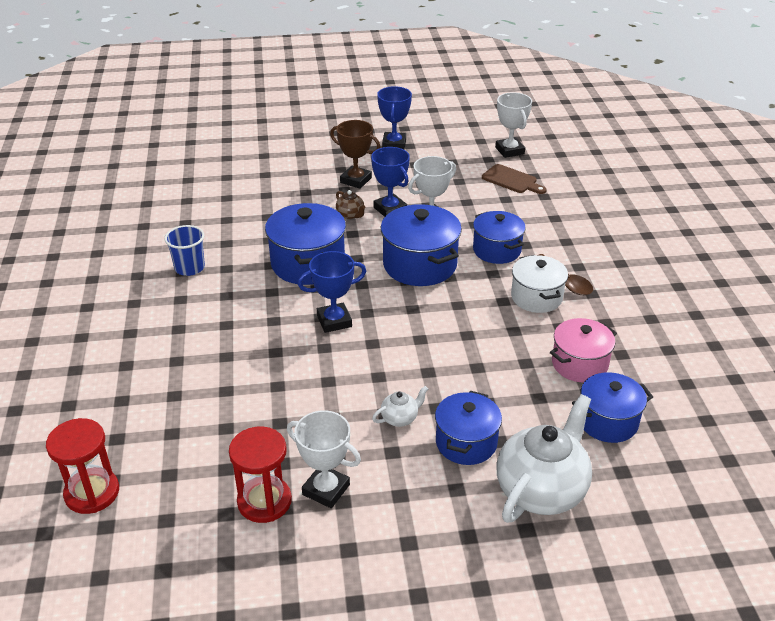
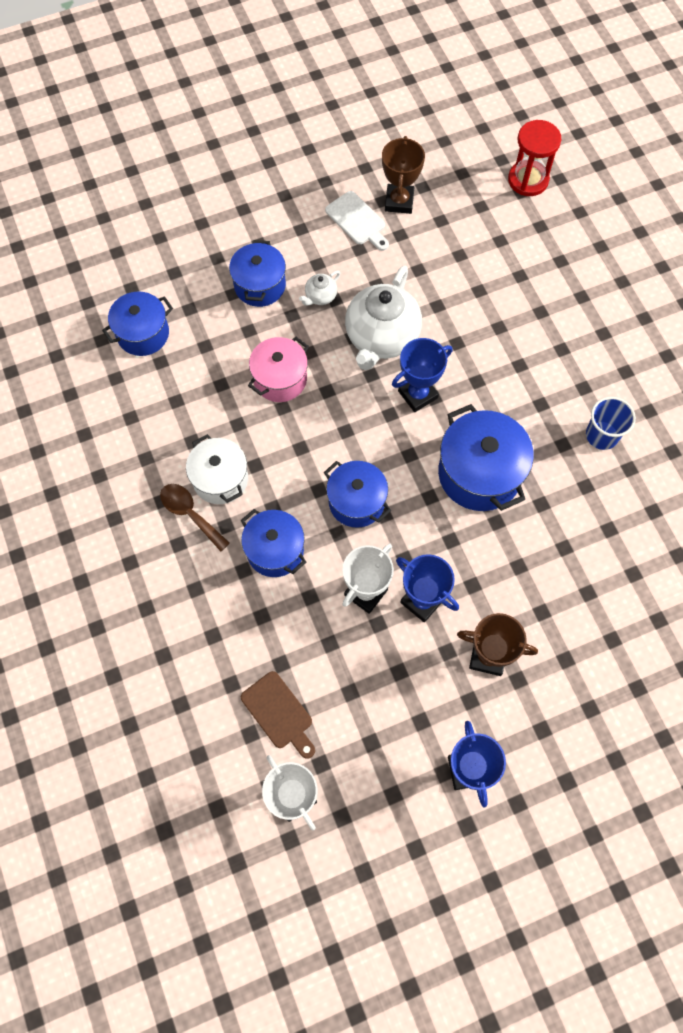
camera: 165 degrees right, 30 degrees up
red hourglass [229,427,292,523] -> brown trophy [382,136,425,214]
white trophy [287,410,361,508] -> white cutting board [325,191,389,251]
brown teapot [336,190,366,219] -> none
blue pot [381,204,462,286] -> blue pot [324,461,391,528], size x0.67
brown cutting board [482,164,547,194] -> brown cutting board turned 150 degrees counterclockwise [241,671,315,759]
white teapot [496,394,592,523] -> white teapot moved to [345,265,422,370]
pink pot [550,318,617,382] -> pink pot moved to [248,337,309,402]

